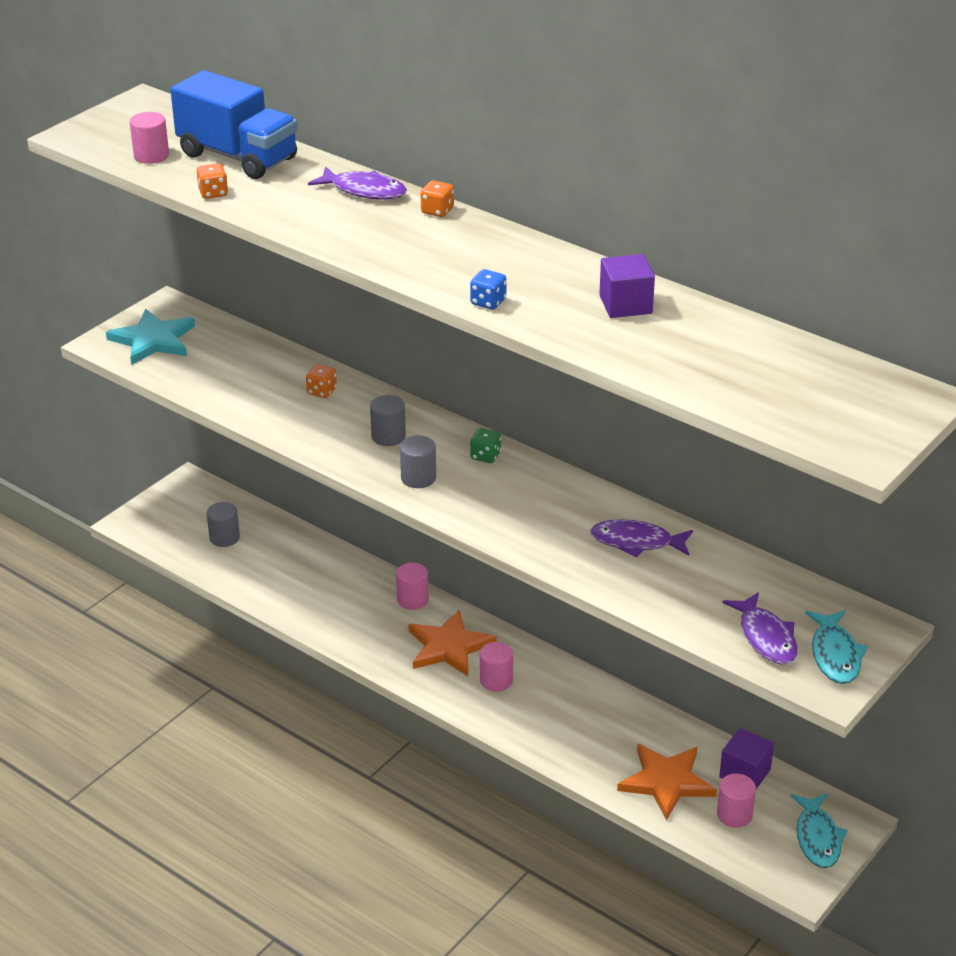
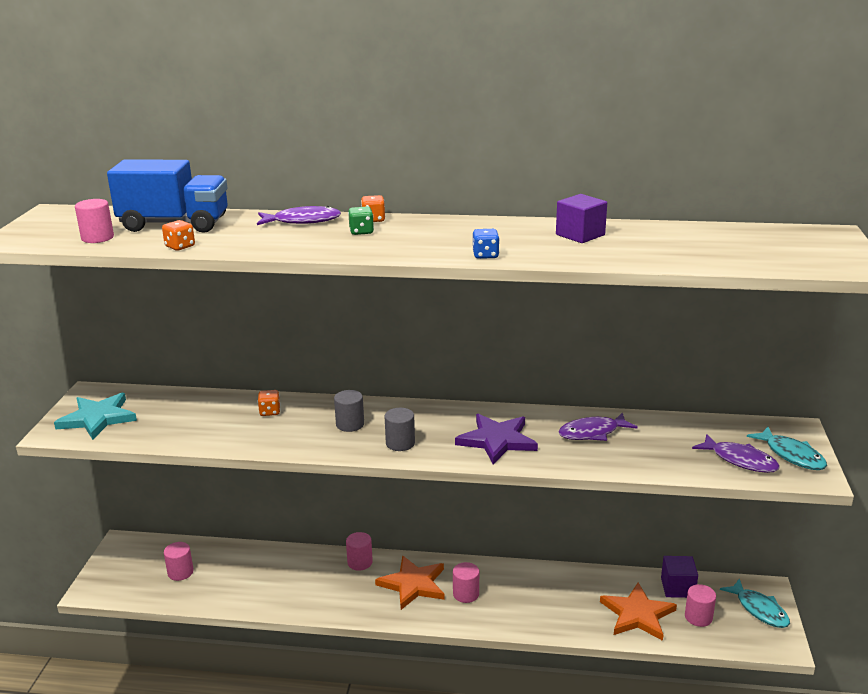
camera: 30 degrees left, 10 degrees down
grey cylinder [207,502,240,547] -> pink cylinder [164,542,194,581]
green dice [470,428,501,463] -> green dice moved to [348,207,374,235]
none -> purple star [455,414,538,464]

